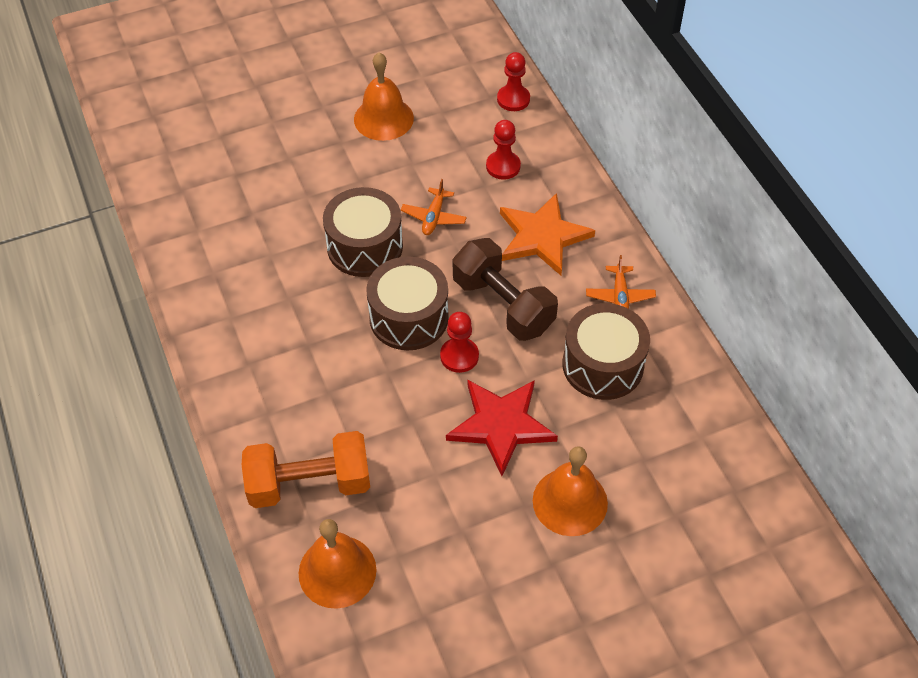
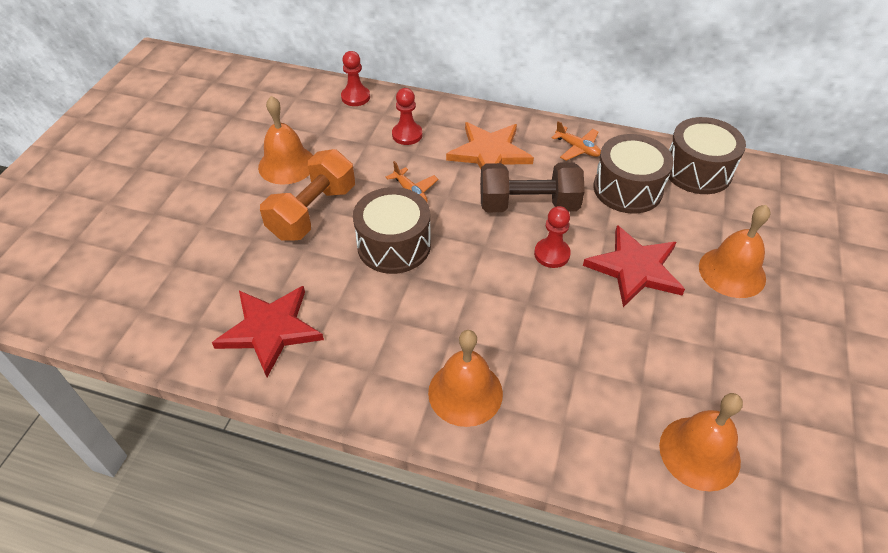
camera: 50 degrees left, 5 degrees down
orange dumbbell [242,431,370,508] -> orange dumbbell moved to [260,149,355,241]
brown drum [366,256,449,350] -> brown drum moved to [669,117,746,194]
none -> red star [212,286,324,377]
none -> orange bell [428,330,503,427]

